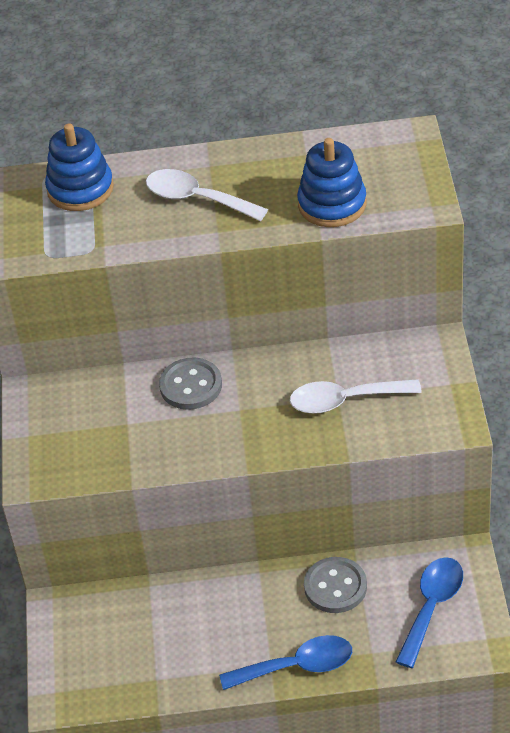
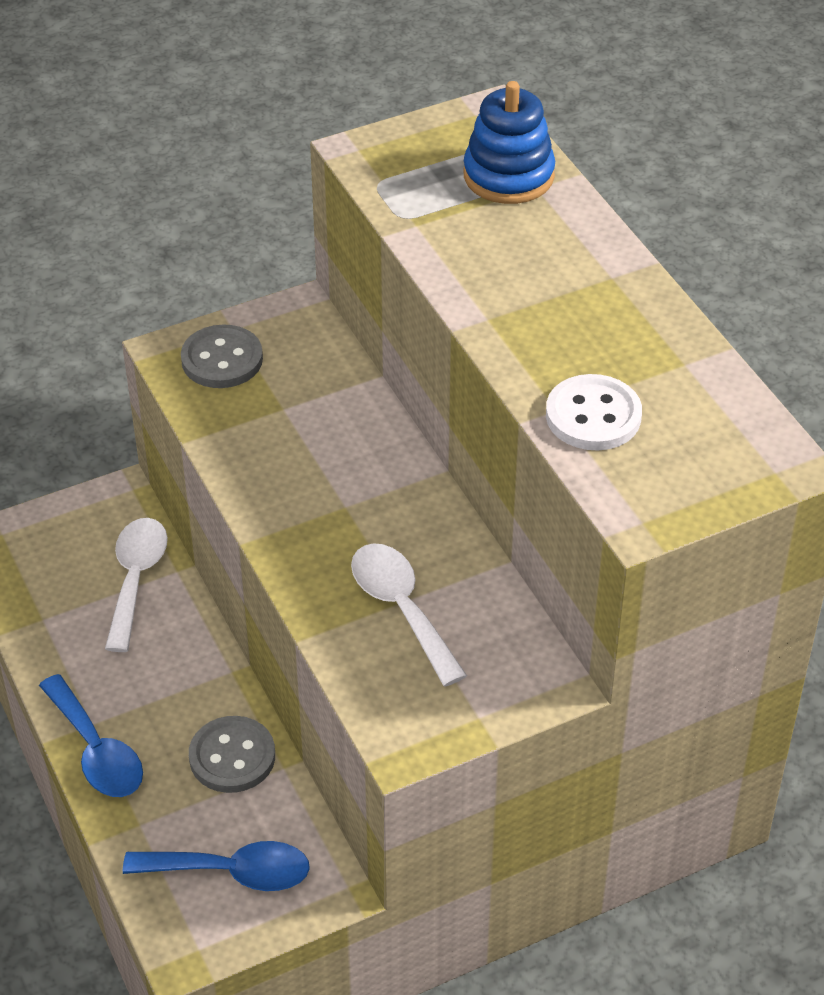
camera: 65 degrees right, 0 degrees up
white spoon [146,169,268,221] -> white spoon moved to [105,518,168,652]
grey button [159,357,222,410] -> grey button moved to [181,324,263,388]
blue stacking toy [297,138,366,227] -> white button [546,374,642,450]

